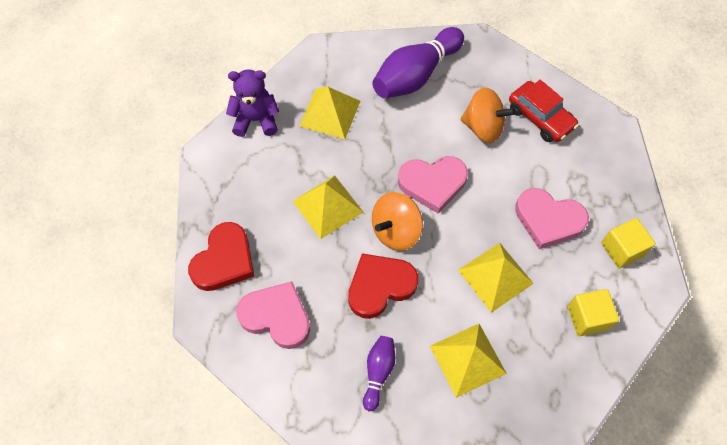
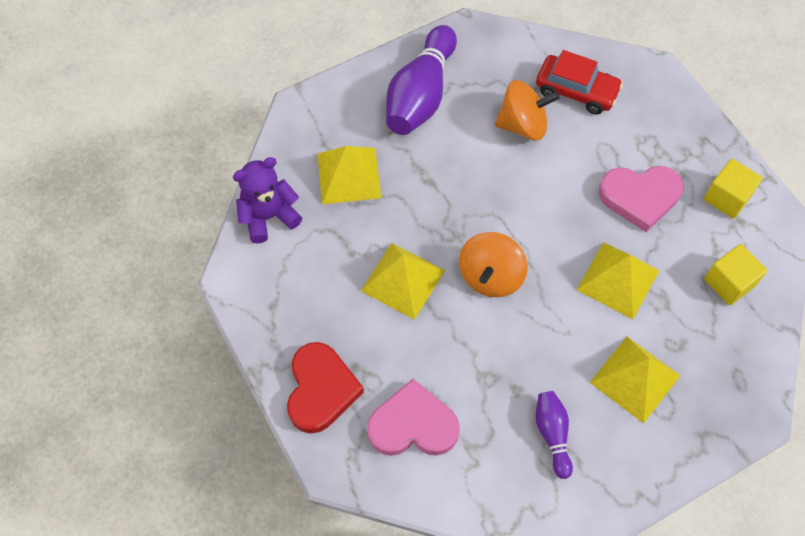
camera: 25 degrees left, 0 degrees up
red heart [348,253,418,319] -> none
pink heart [398,156,468,214] -> none

